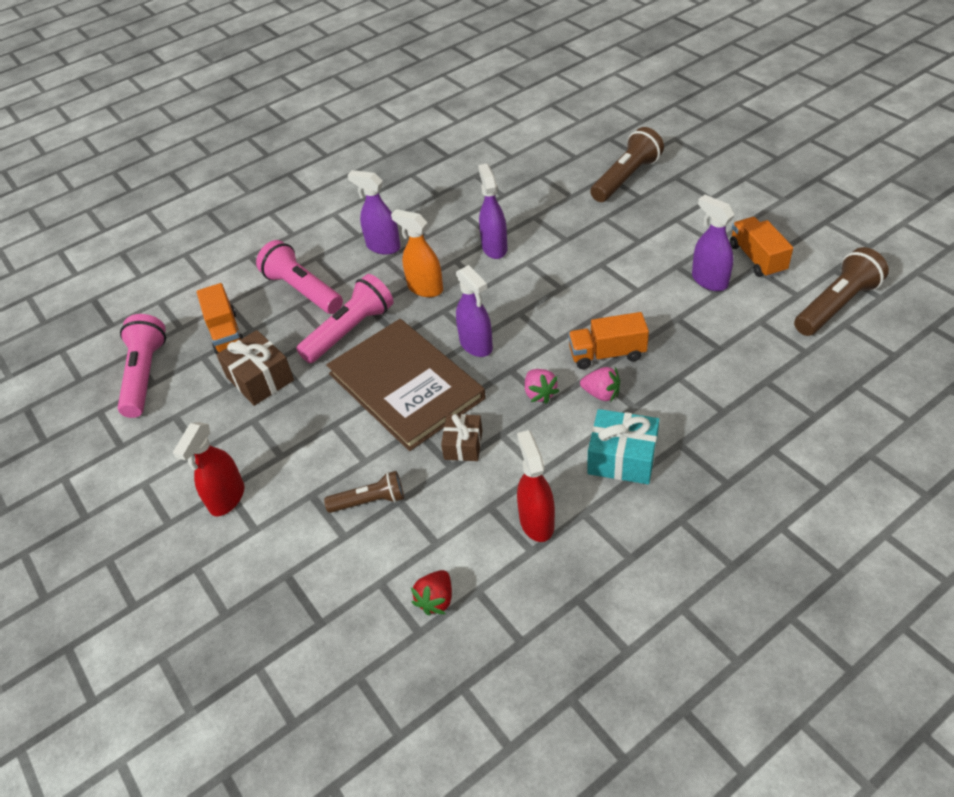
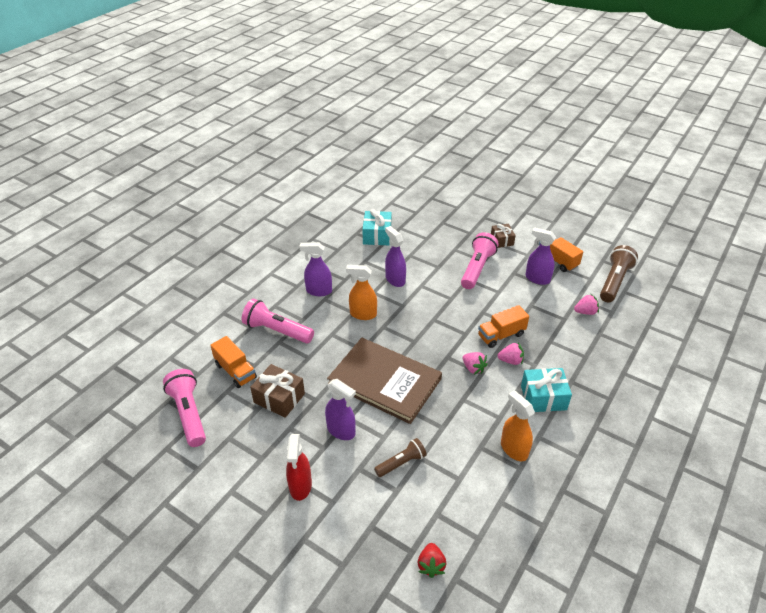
camera: 25 degrees left, 5 degrees down
pink flashlight [296,274,393,363] -> pink flashlight moved to [461,232,498,289]
red strawberry [411,570,452,616] -> red strawberry moved to [418,543,446,578]
brown gift [441,414,482,461] -> brown gift moved to [491,224,516,248]
purple spray bottle [456,265,493,357] -> purple spray bottle moved to [325,379,356,440]
red spray bottle [517,430,555,542] -> orange spray bottle [501,390,535,461]
brown flashlight [590,127,664,202] -> none
none -> turquoise gift [362,209,392,245]
none -> pink strawberry [574,294,599,315]

